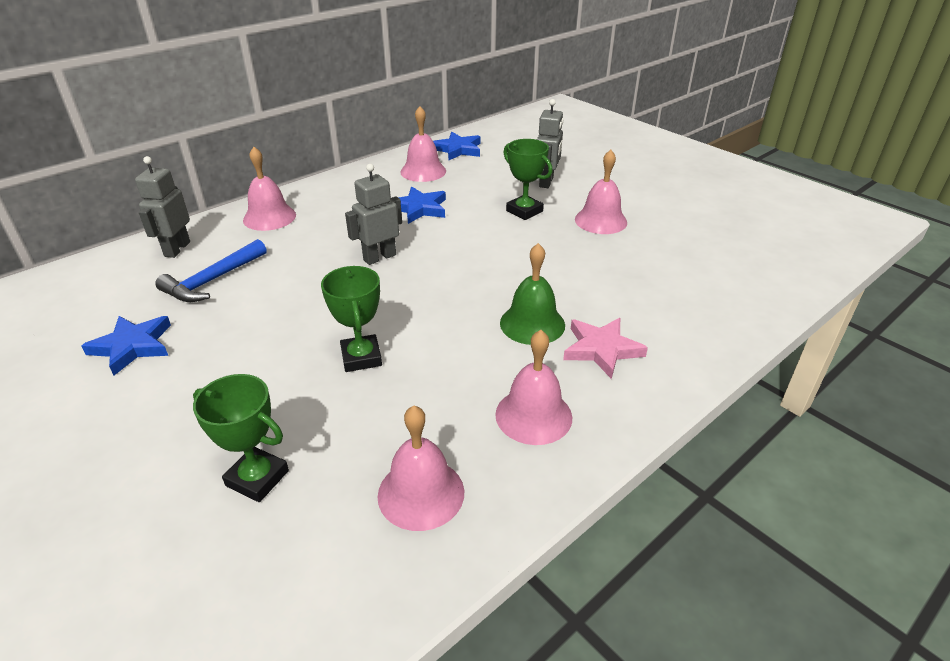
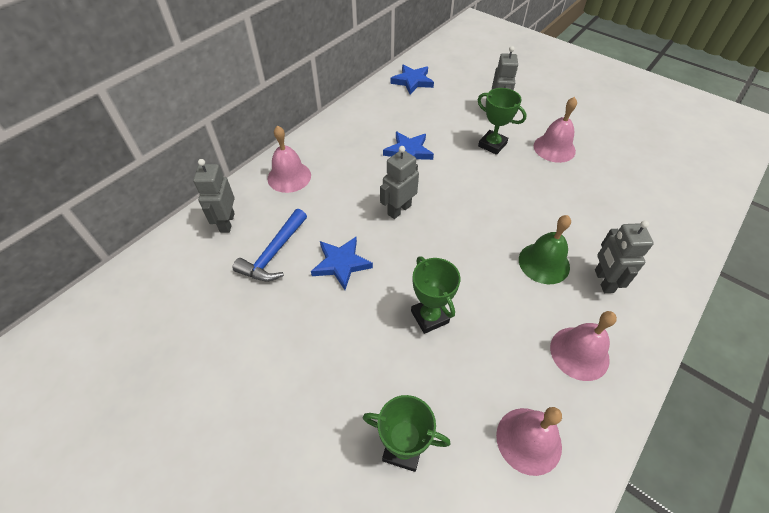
camera: 10 degrees left, 15 degrees up
blue star [82,316,171,376] -> blue star moved to [311,237,373,290]
pink bell [400,106,446,182] -> none
pink star [563,318,648,379] -> grey robot [595,221,654,293]

